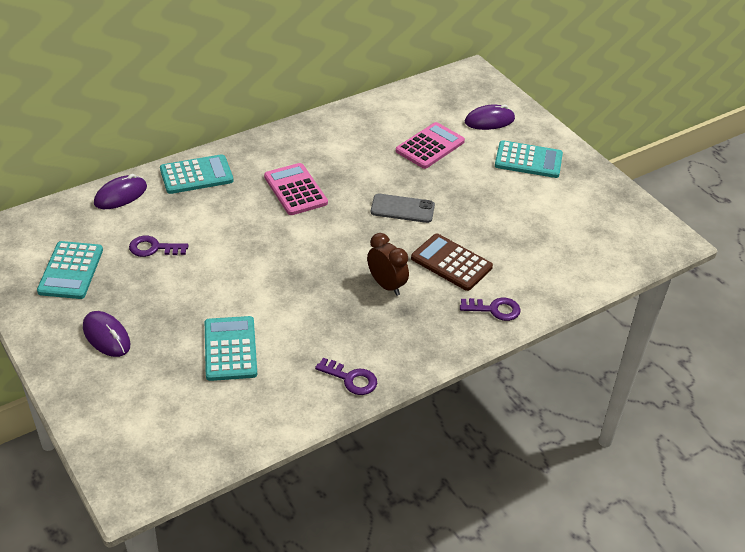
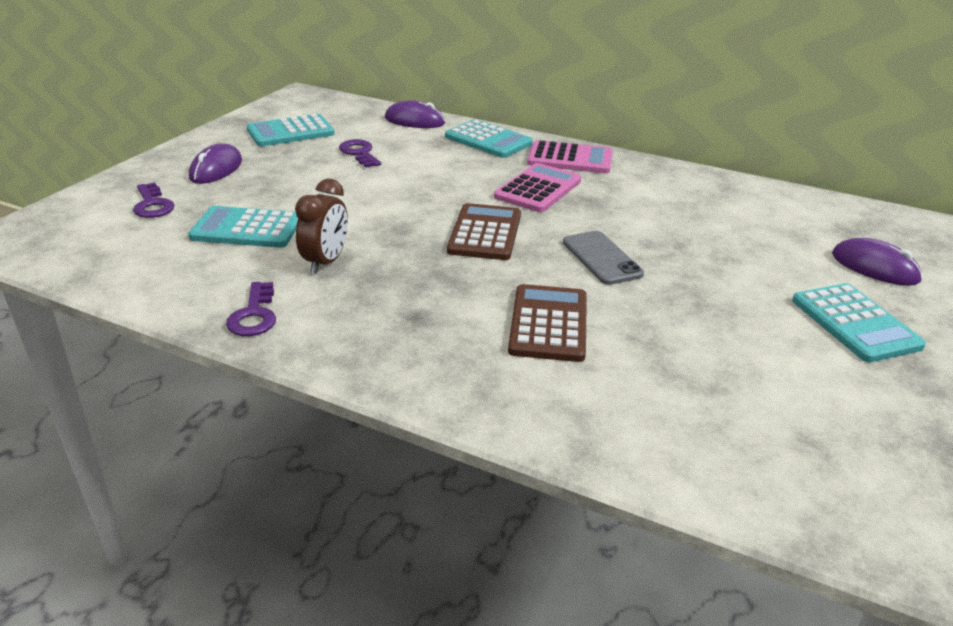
camera: 60 degrees right, 10 degrees down
turquoise calculator [205,316,257,381] -> turquoise calculator turned 135 degrees counterclockwise [188,206,298,248]
brown clock [367,233,409,296] -> brown clock moved to [295,179,348,274]
pink calculator [396,122,465,169] -> pink calculator moved to [527,140,613,173]
purple key [460,297,521,321] -> purple key moved to [133,183,174,218]
none -> brown calculator [447,203,521,260]

